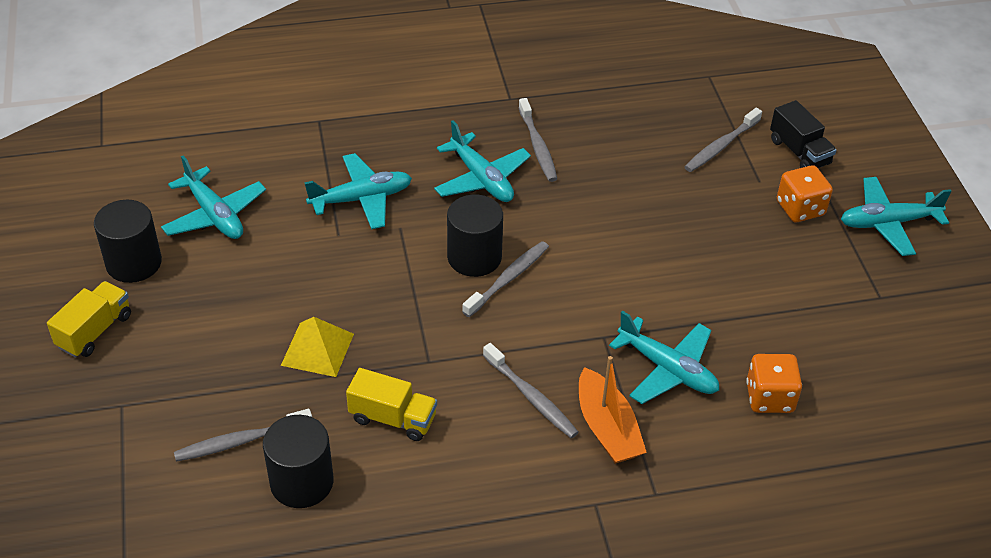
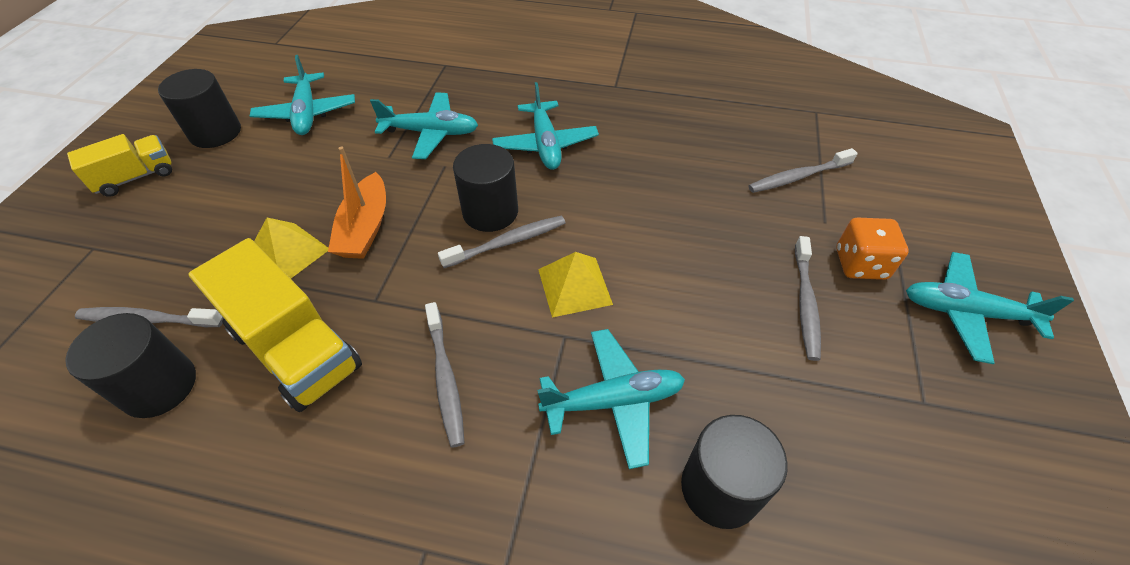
camera: 25 degrees right, 5 degrees up
yellow truck [346,368,437,441] -> yellow truck [188,238,362,412], size x1.69
grey toothbrush [518,98,557,182] -> grey toothbrush moved to [795,236,821,361]
orange boat [579,356,647,464] -> orange boat moved to [328,146,386,259]
turquoise plane [609,311,719,404] -> turquoise plane turned 75 degrees counterclockwise [537,329,685,469]
orange dice [746,354,802,413] -> black cylinder [681,415,788,529]
black truck [770,100,836,168] -> none
none -> yellow pyramid [538,252,613,318]

